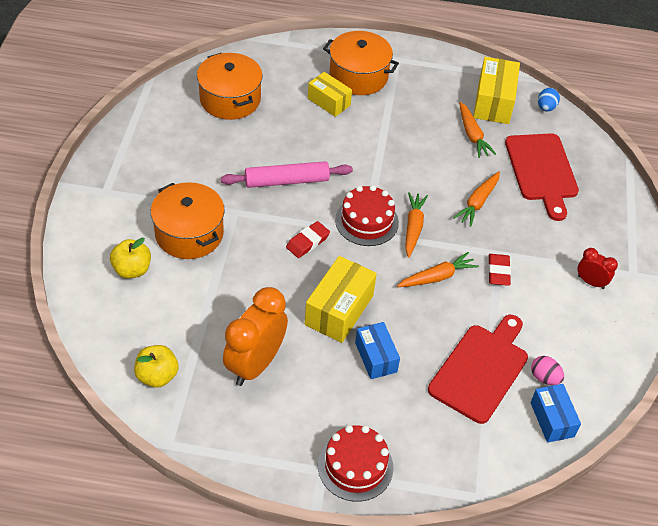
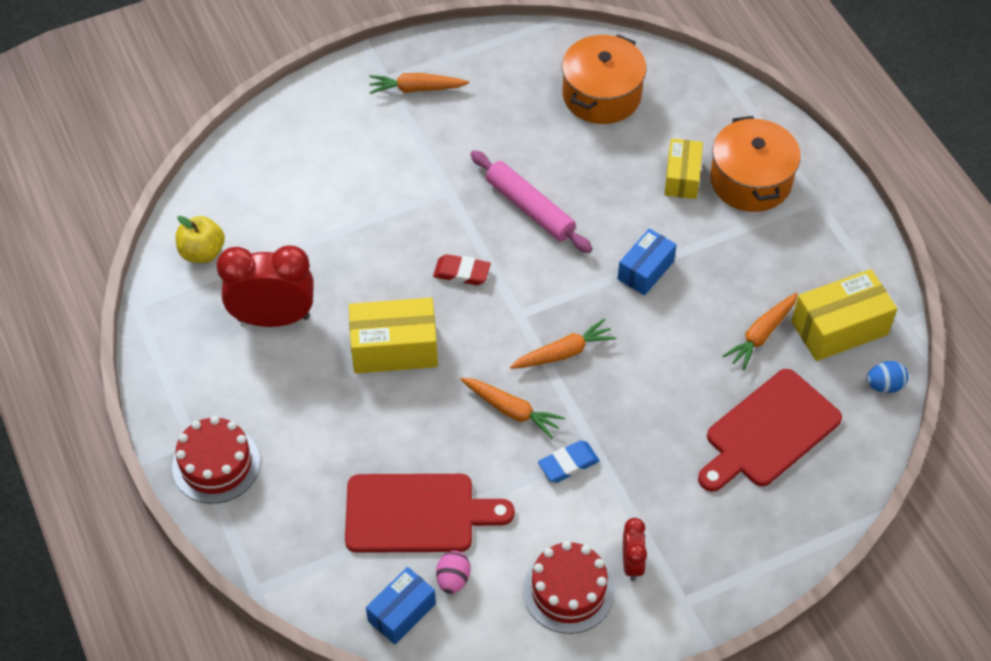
camera: 60 degrees right, 5 degrees up
yellow apple [110,238,151,278] -> none
orange pot [151,182,225,259] -> none
orange clock [223,287,288,386] -> red clock [216,245,314,327]
red cake [335,185,399,246] -> red cake moved to [523,541,615,634]
blue box [355,322,400,379] -> blue box moved to [618,228,677,296]
orange carrot [453,171,500,227] -> orange carrot moved to [369,73,469,94]
red eraser [488,254,511,286] -> blue eraser [538,441,600,483]

